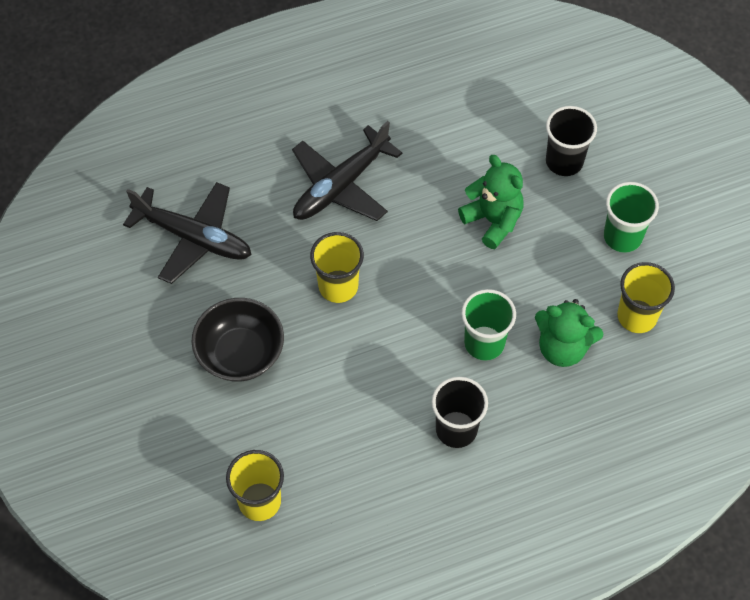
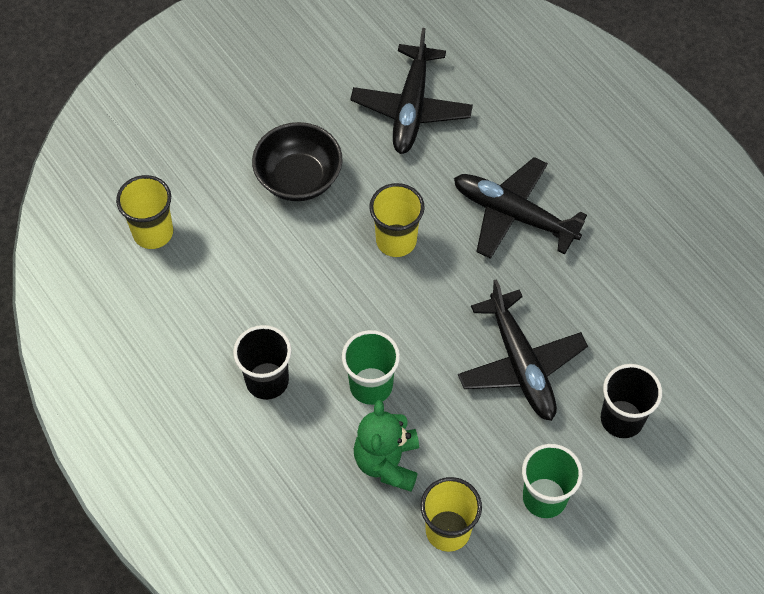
camera: 75 degrees right, 0 degrees up
green teddy bear [458,155,523,249] -> black plane [458,279,588,421]

